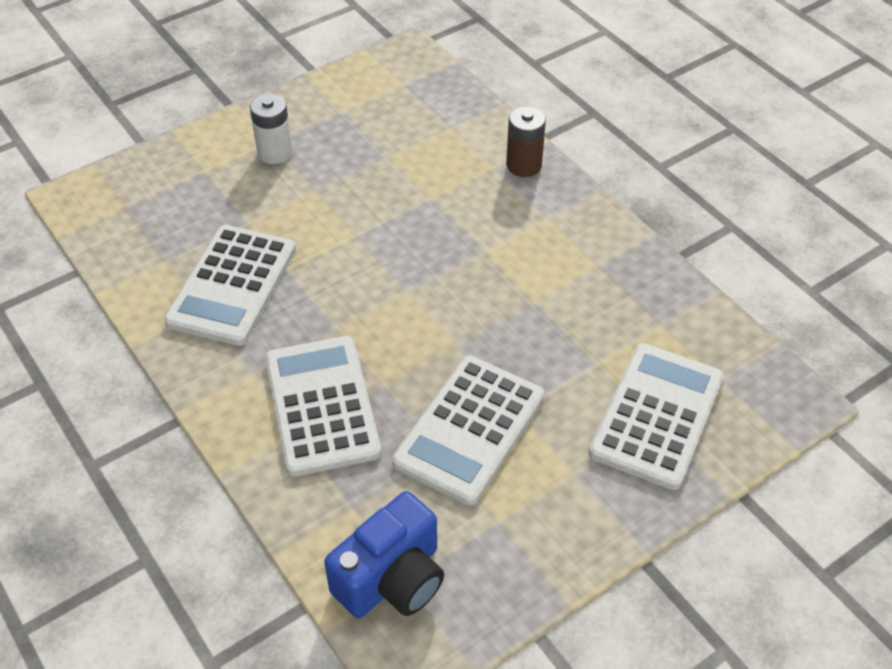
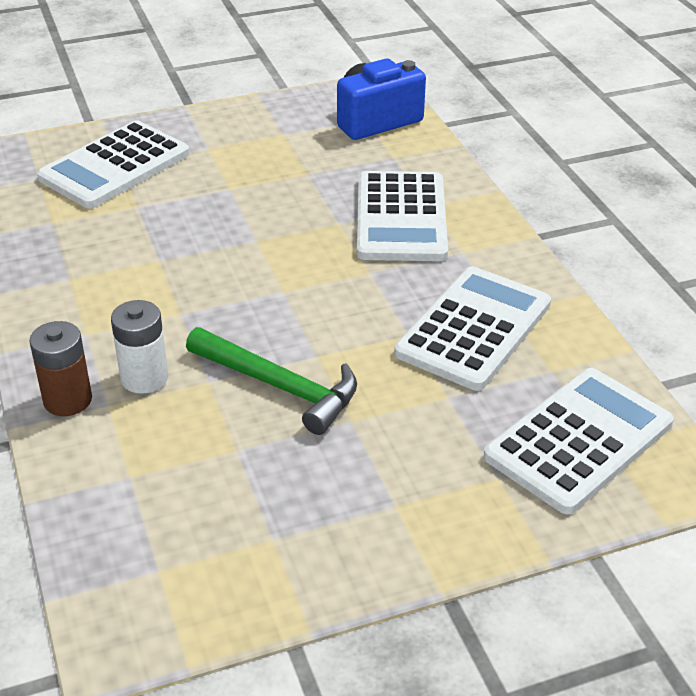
camera: 165 degrees left, 10 degrees down
white battery [250,94,293,164] -> white battery moved to [111,300,168,394]
white calculator [392,356,544,505] -> white calculator moved to [484,368,674,514]
none -> green hammer [186,327,357,435]

